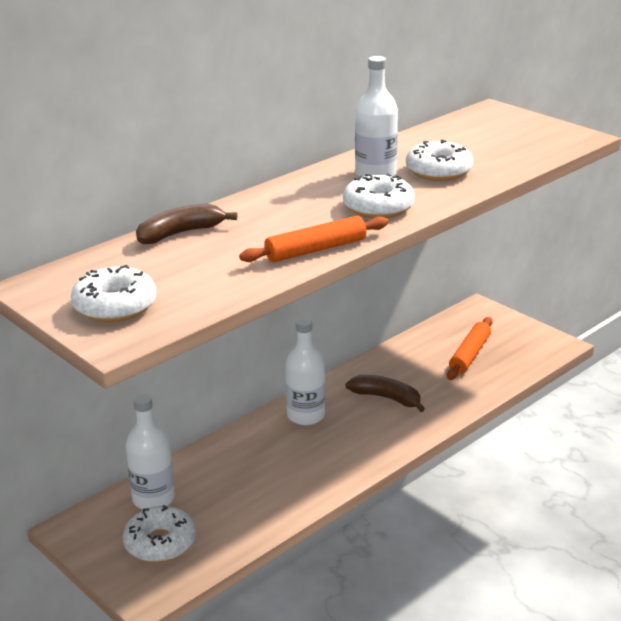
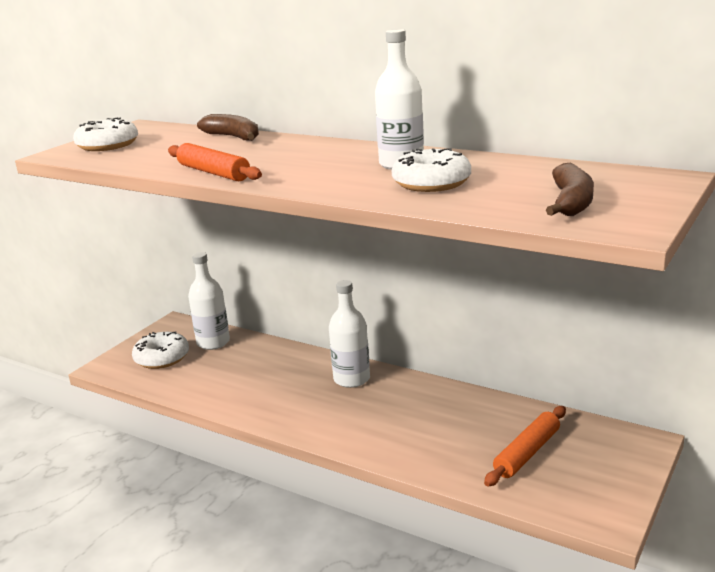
camera: 75 degrees right, 5 degrees down
white donut [343,173,415,218] -> none
brown banana [345,375,425,412] -> brown banana moved to [546,162,594,216]
orange rolling pin [447,317,493,380] -> orange rolling pin turned 60 degrees counterclockwise [484,406,566,486]

